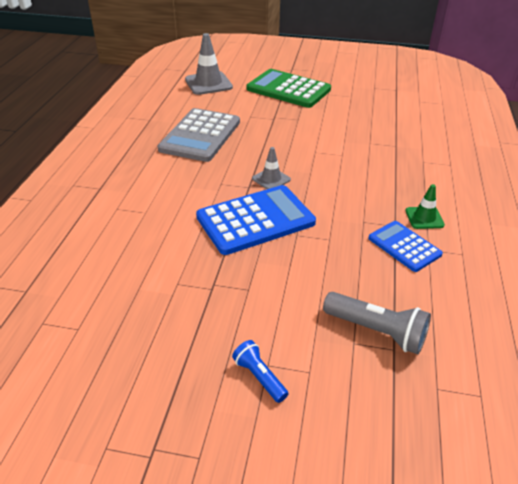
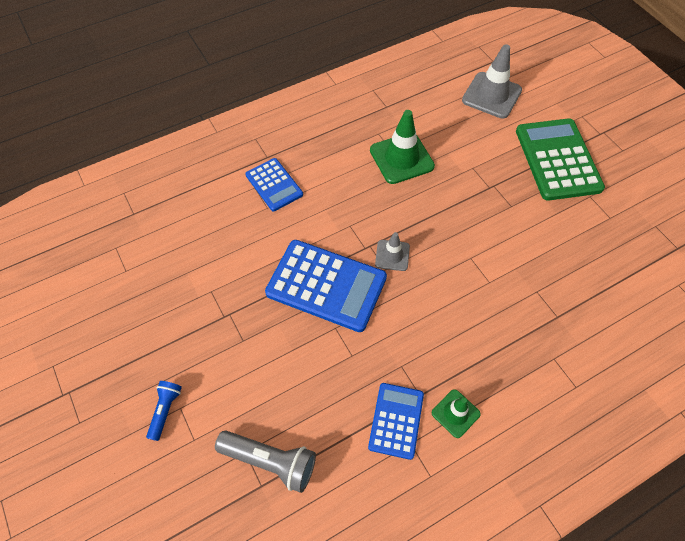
camera: 50 degrees right, 20 degrees up
grey calculator [158,108,240,162] -> green traffic cone [370,110,435,184]
grey flashlight [323,292,431,354] -> grey flashlight turned 60 degrees counterclockwise [215,431,316,493]
none -> blue calculator [245,158,303,211]

